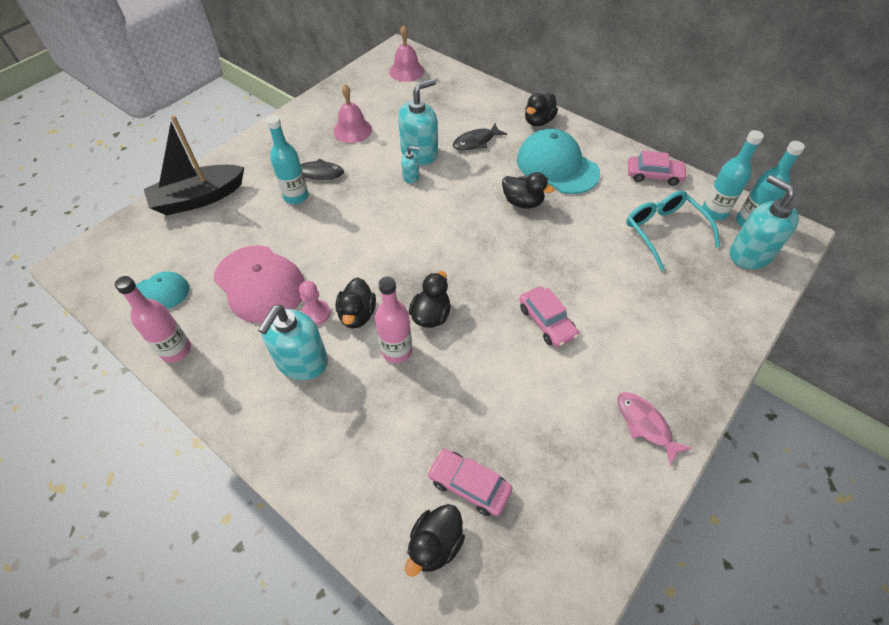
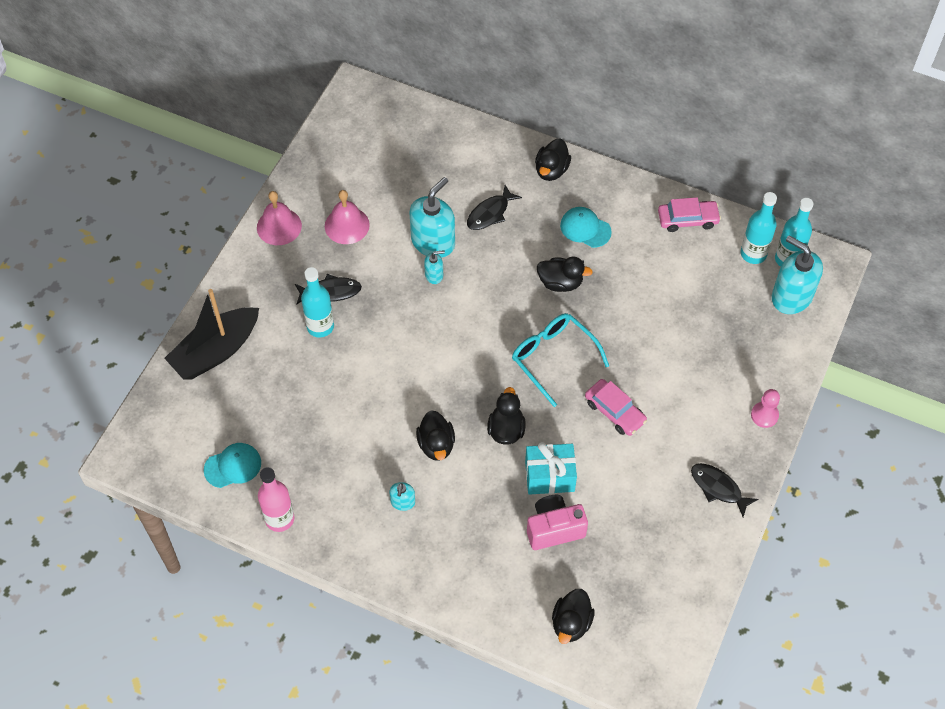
camera: 15 degrees left, 5 degrees up
pink cap [214,245,305,323] -> none
turquoise soap dispenser [258,305,328,380] -> turquoise soap dispenser [389,482,415,511], size x0.48
pink pawn [299,281,330,325] -> pink pawn moved to [751,389,780,428]
pink bottle [375,276,412,363] -> none
pink bell [389,25,424,82] -> pink bell moved to [257,191,302,245]
pink car [427,449,512,516] -> none
turquoise cap [517,129,600,194] -> turquoise cap [560,207,612,248], size x0.55
pink fish [617,392,692,466] -> black fish [691,463,758,517]
turquoise glasses [626,191,720,271] -> turquoise glasses moved to [512,313,609,407]
none -> turquoise gift [525,442,577,495]
none -> pink camera [527,495,588,550]

